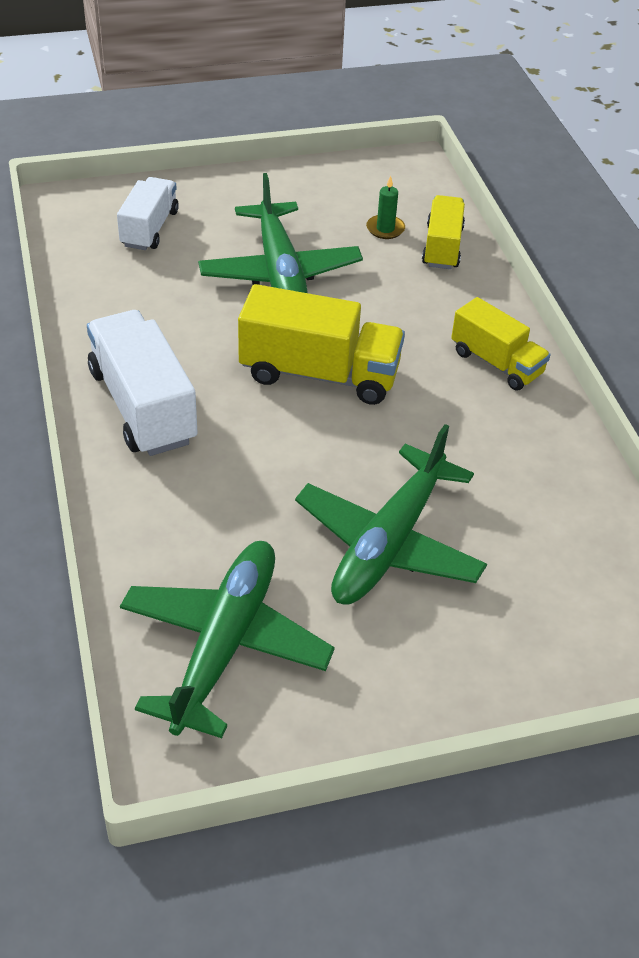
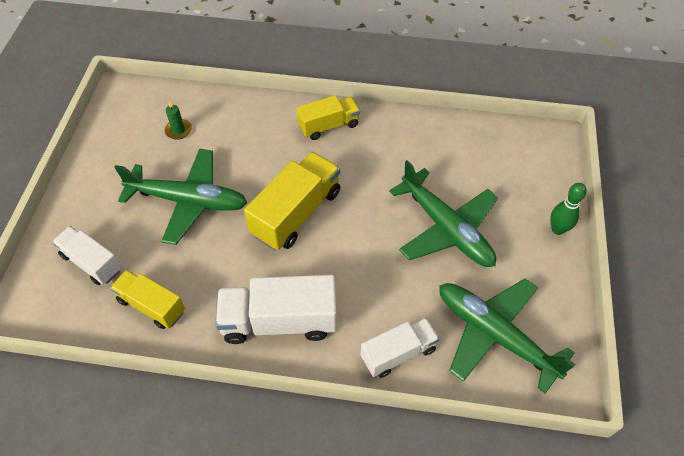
camera: 65 degrees left, 10 degrees up
yellow truck [422,195,465,269] -> yellow truck moved to [110,270,185,329]
none -> white truck [360,318,440,378]
none -> green bowling pin [550,183,587,235]

